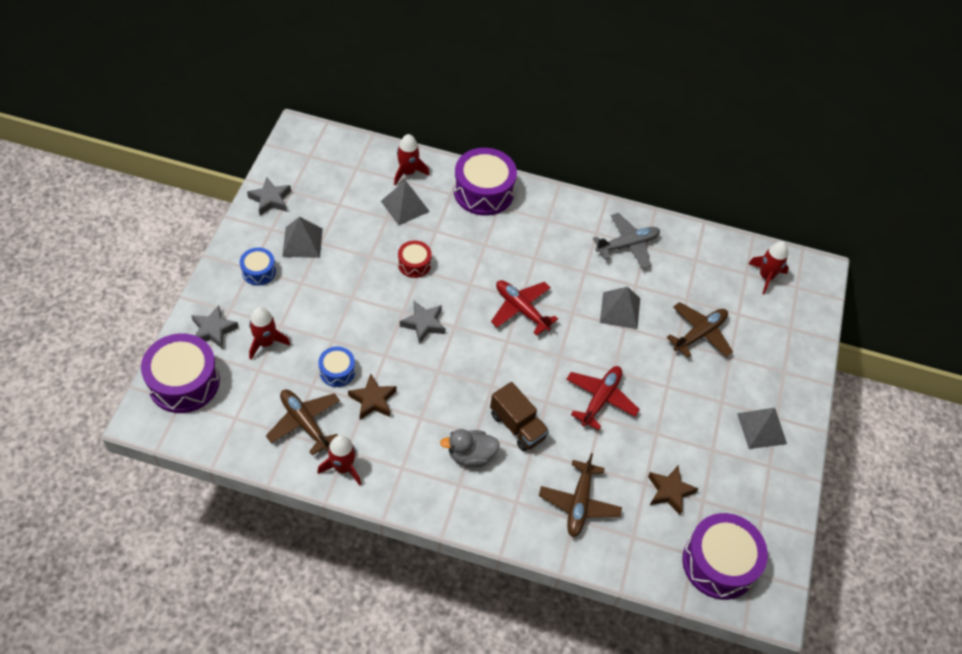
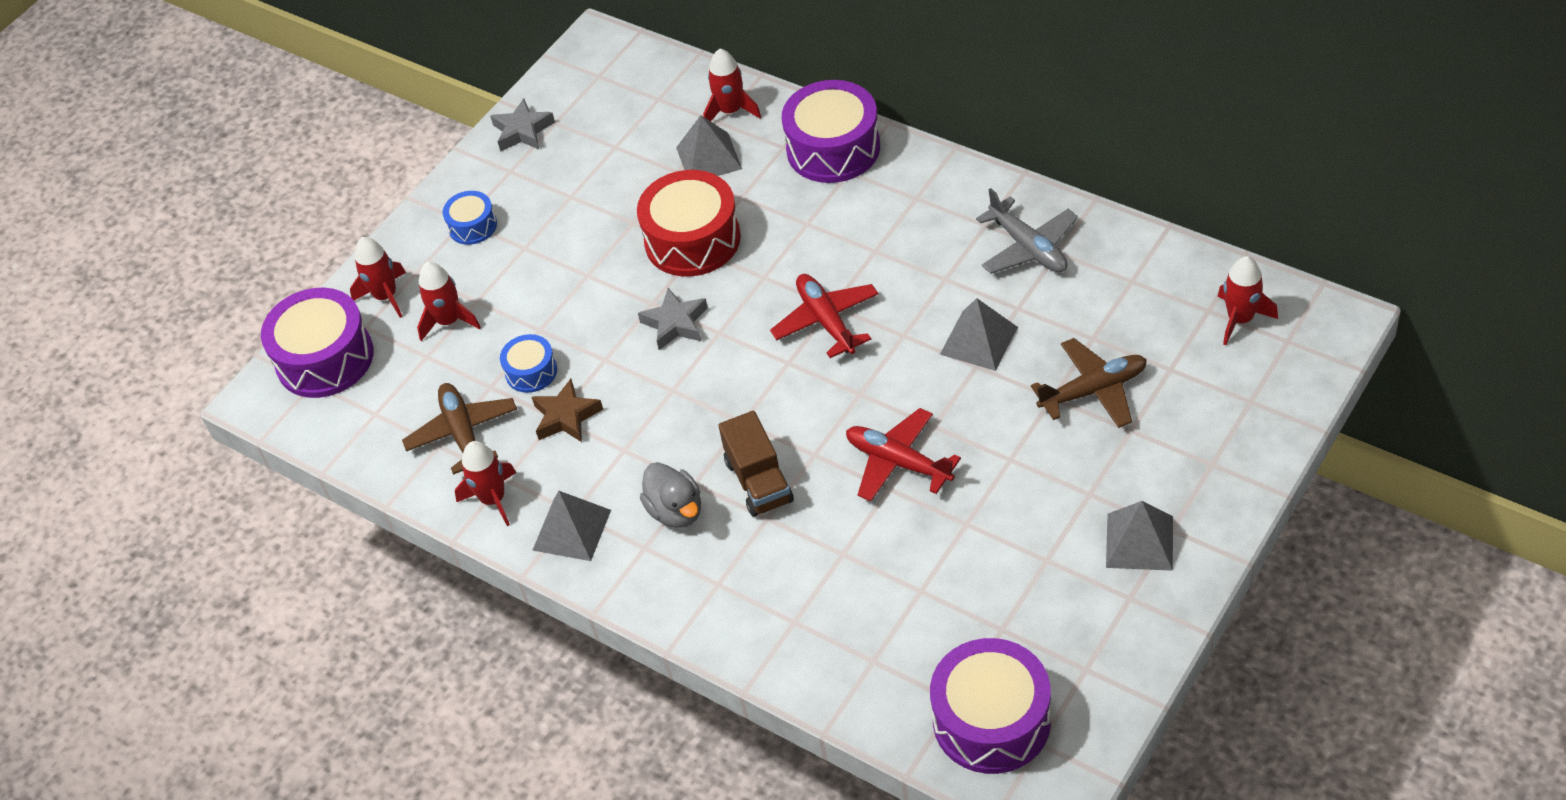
camera: 30 degrees right, 5 degrees down
grey star [191,305,239,349] -> red rocket [350,237,406,318]
grey pyramid [282,217,323,258] -> grey pyramid moved to [533,491,611,561]
red drum [398,241,432,278] -> red drum [637,170,741,276], size x1.92
grey duck [440,429,500,467] -> grey duck turned 135 degrees counterclockwise [640,462,701,528]
brown plane [539,453,622,537] -> none
red plane [566,366,640,430] -> red plane turned 105 degrees counterclockwise [846,408,961,502]
grey plane [593,213,660,269] -> grey plane turned 60 degrees clockwise [976,188,1078,274]
brown star [648,466,698,515] -> none

